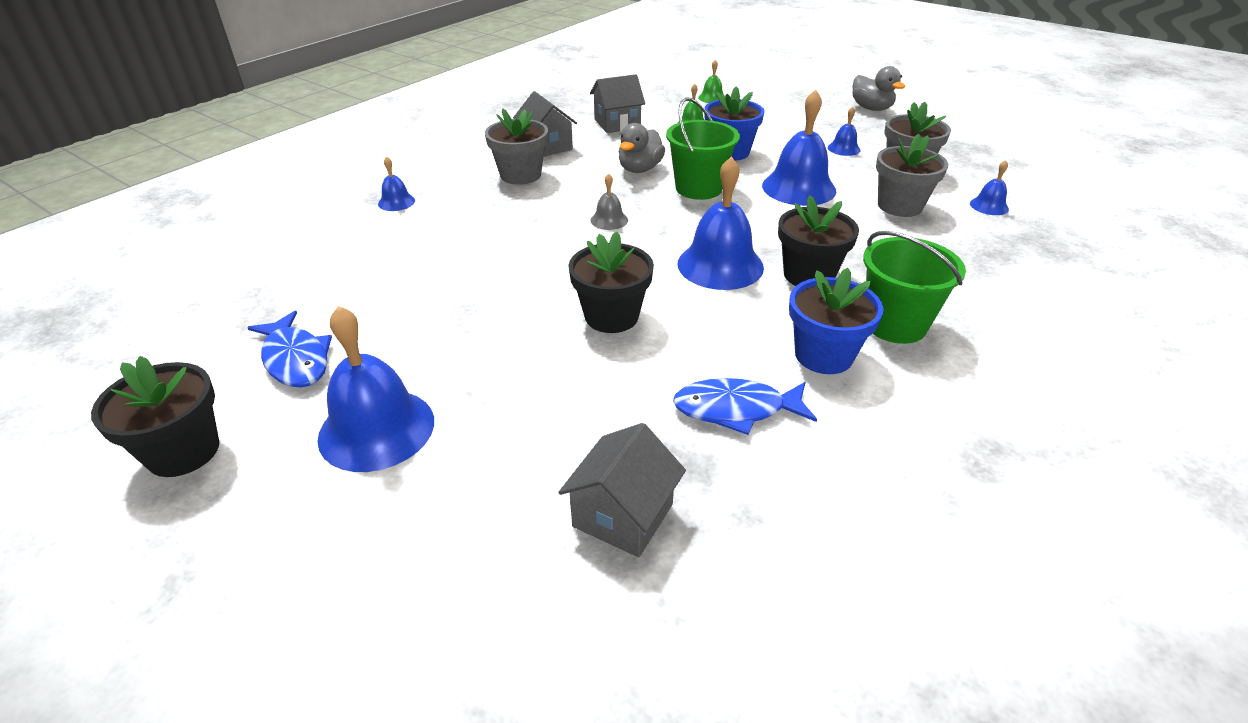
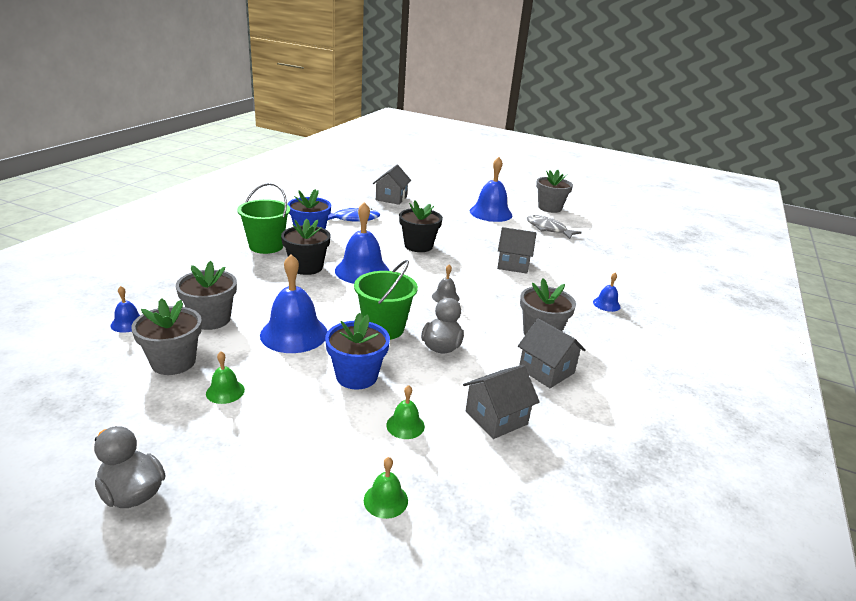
camera: 165 degrees right, 10 degrees down
black flower pot [91,356,219,477] -> grey flower pot [536,170,573,213]
blue fish [247,310,332,388] -> grey fish [527,215,582,239]
blue bell [828,107,860,156] -> green bell [206,351,245,404]
none -> grey house [497,227,537,274]

